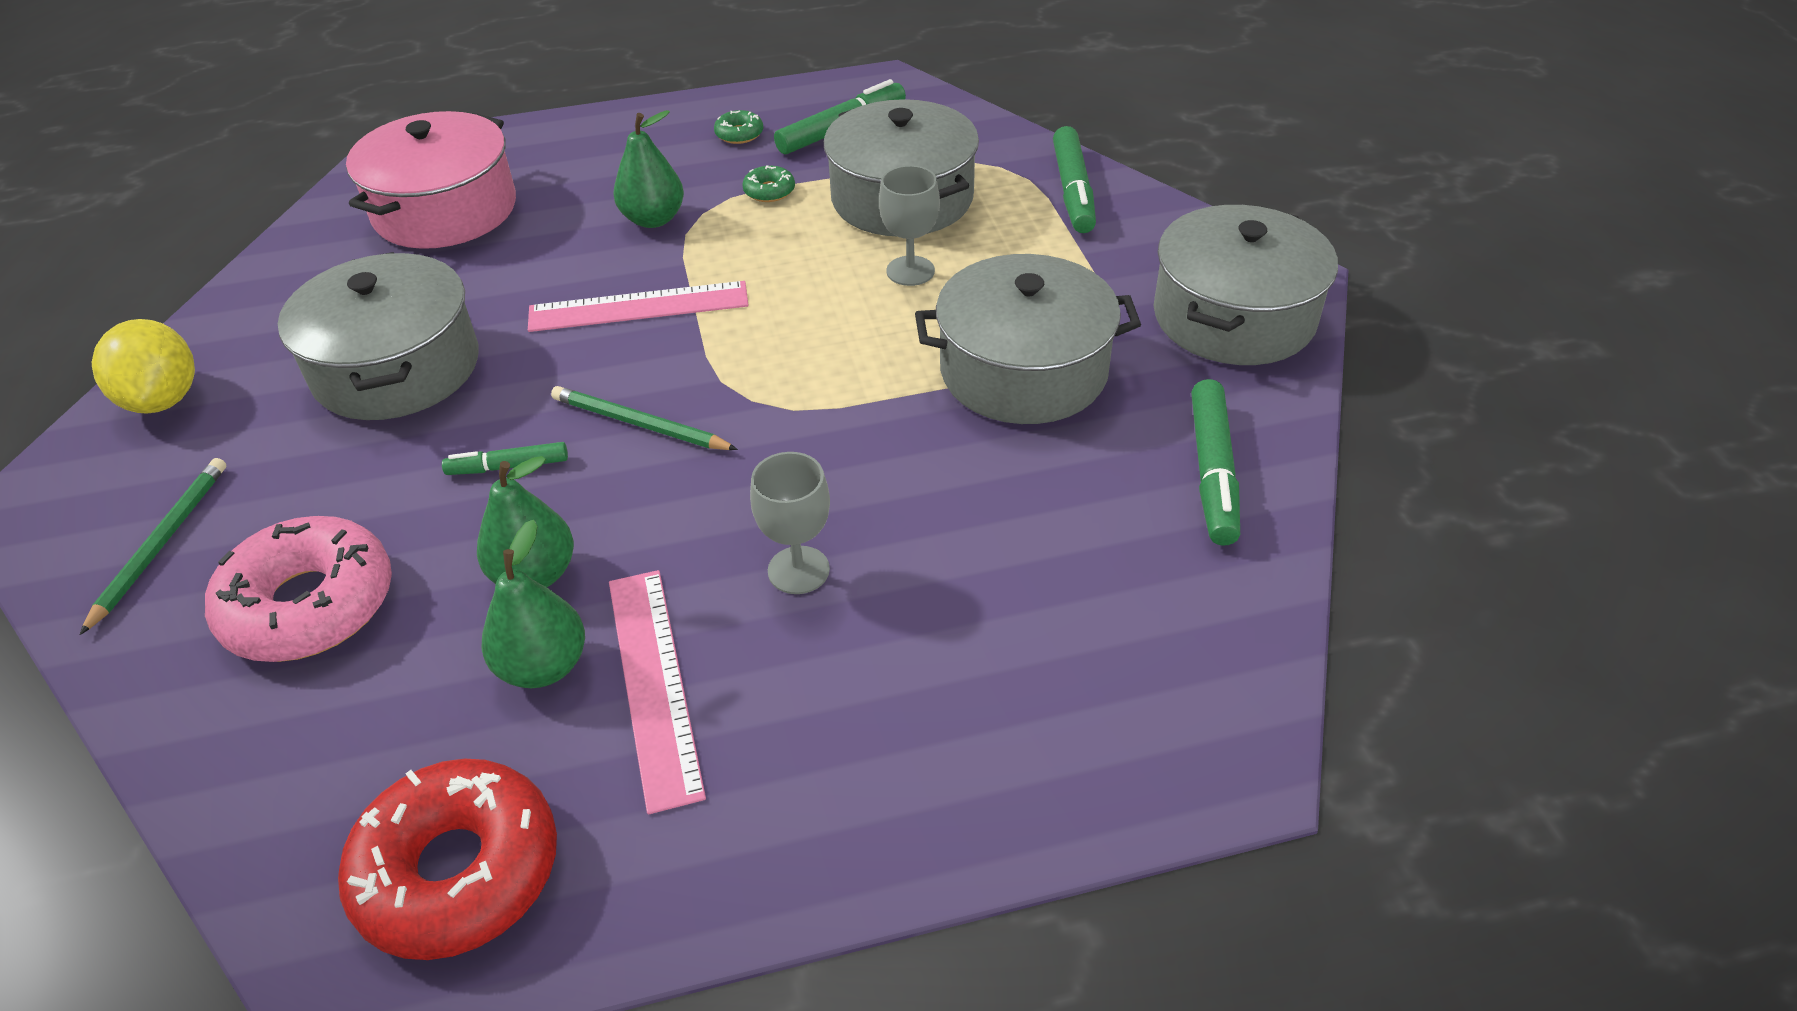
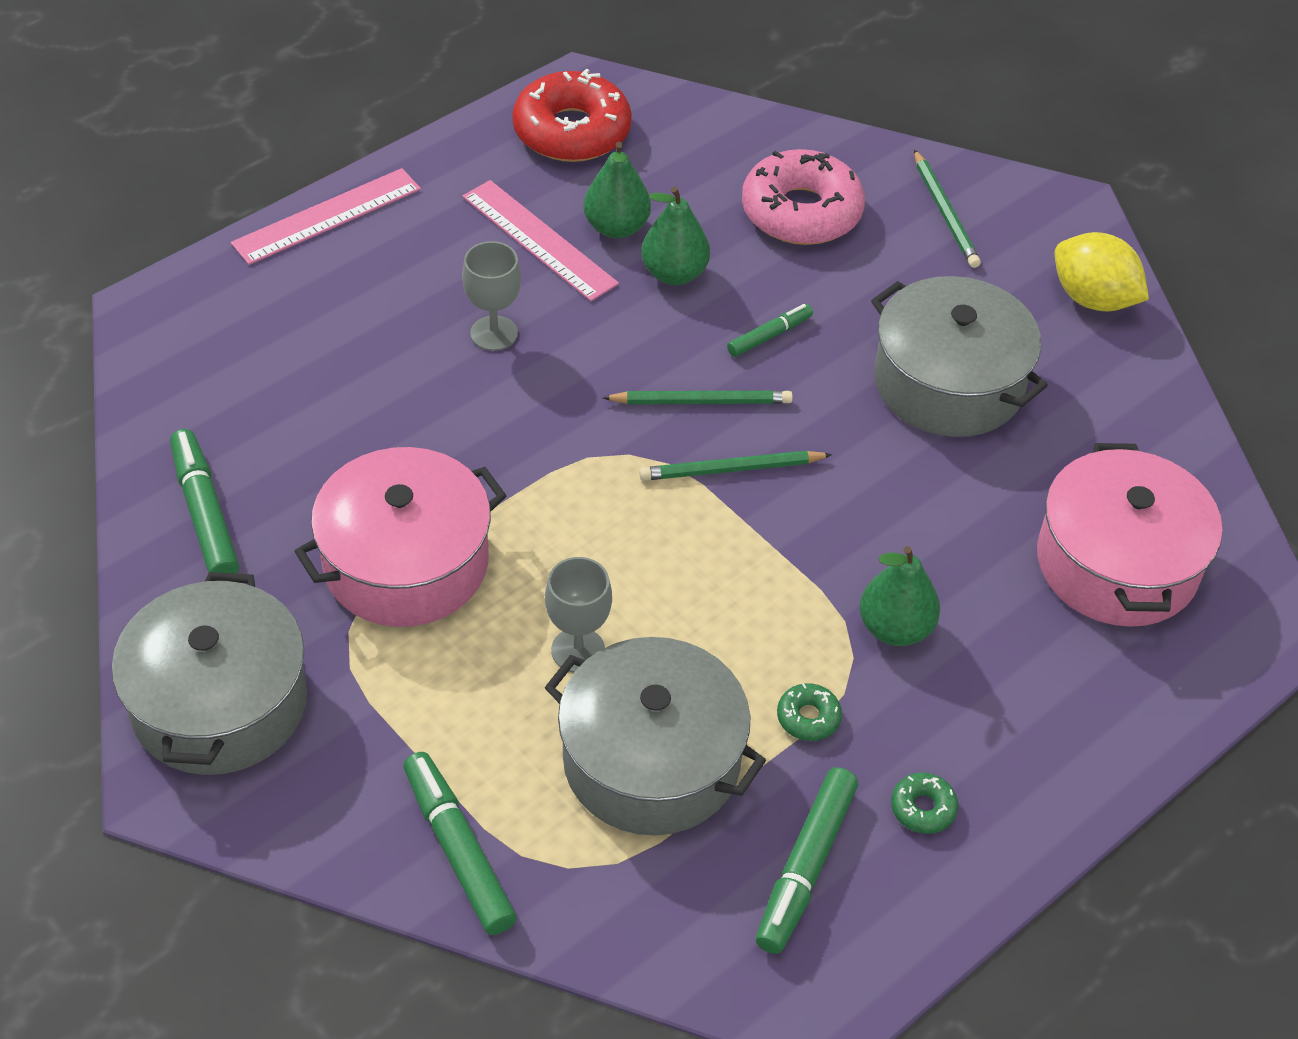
camera: 150 degrees right, 5 degrees up
pink ruler [528,281,749,332] -> pink ruler moved to [231,168,421,265]
grey pot [915,254,1141,424] -> pink pot [294,447,507,627]
none -> green pencil [639,451,832,481]

